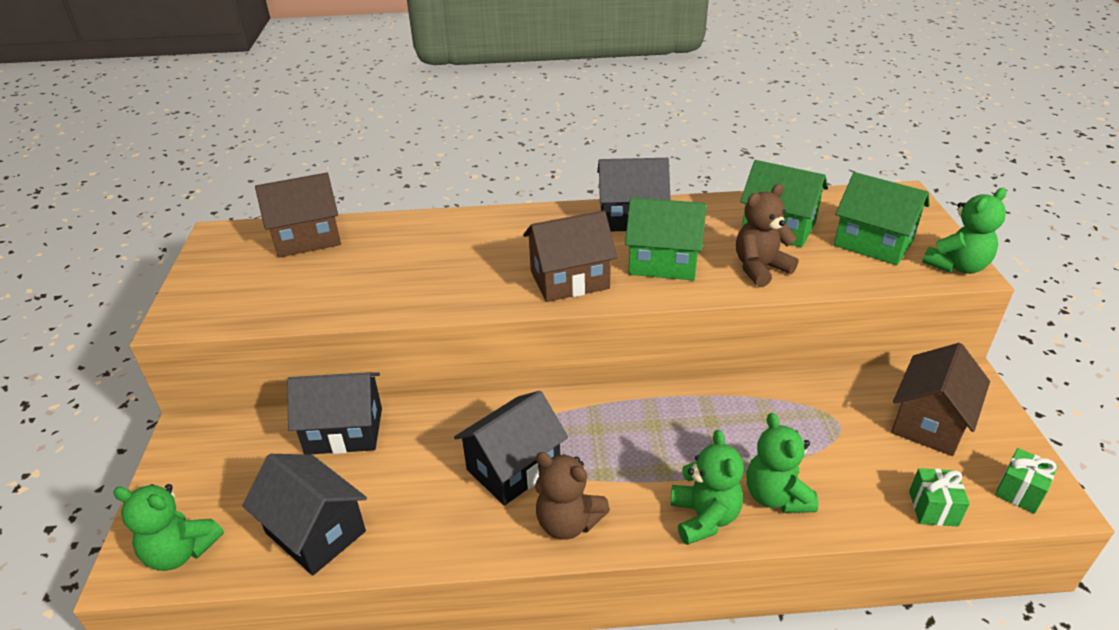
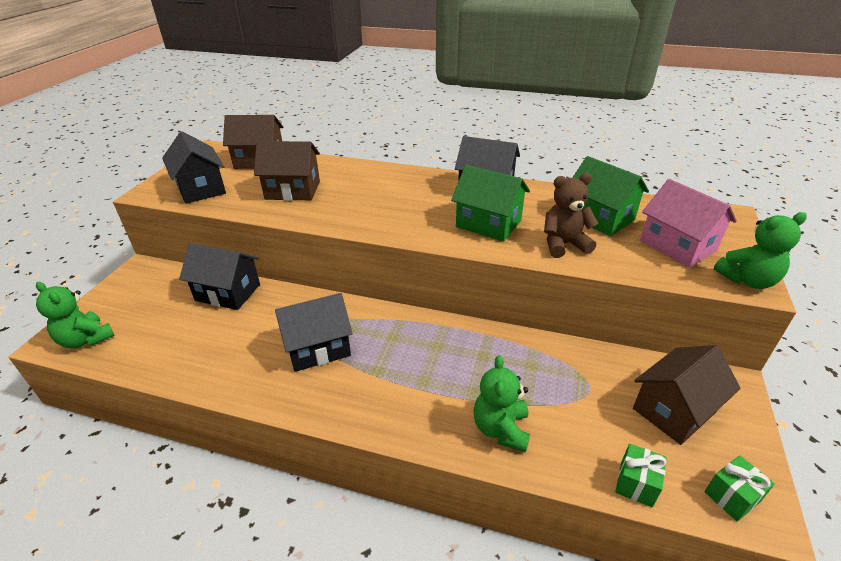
camera: 20 degrees right, 0 degrees up
black house [242,454,367,576] -> black house moved to [162,131,226,204]
brown house [523,210,617,302] -> brown house moved to [254,141,320,201]
brown teddy bear [535,452,610,540] -> none
green teddy bear [671,430,744,545] -> none
green house [834,172,930,265] -> pink house [640,179,737,267]

